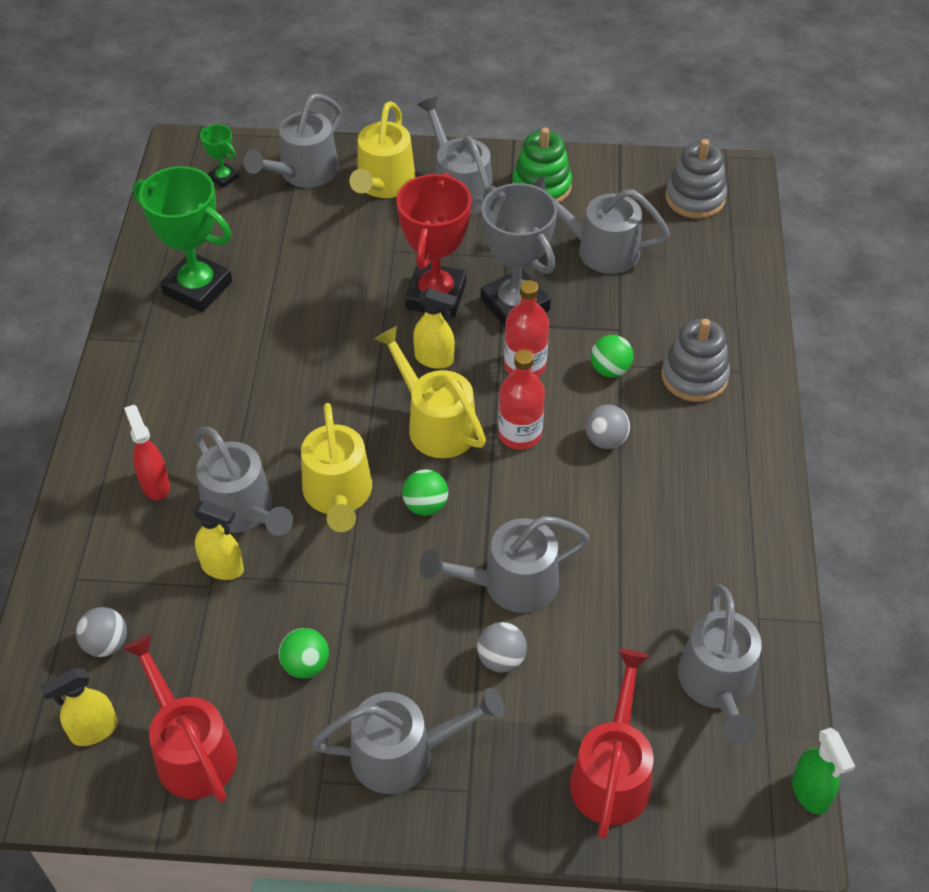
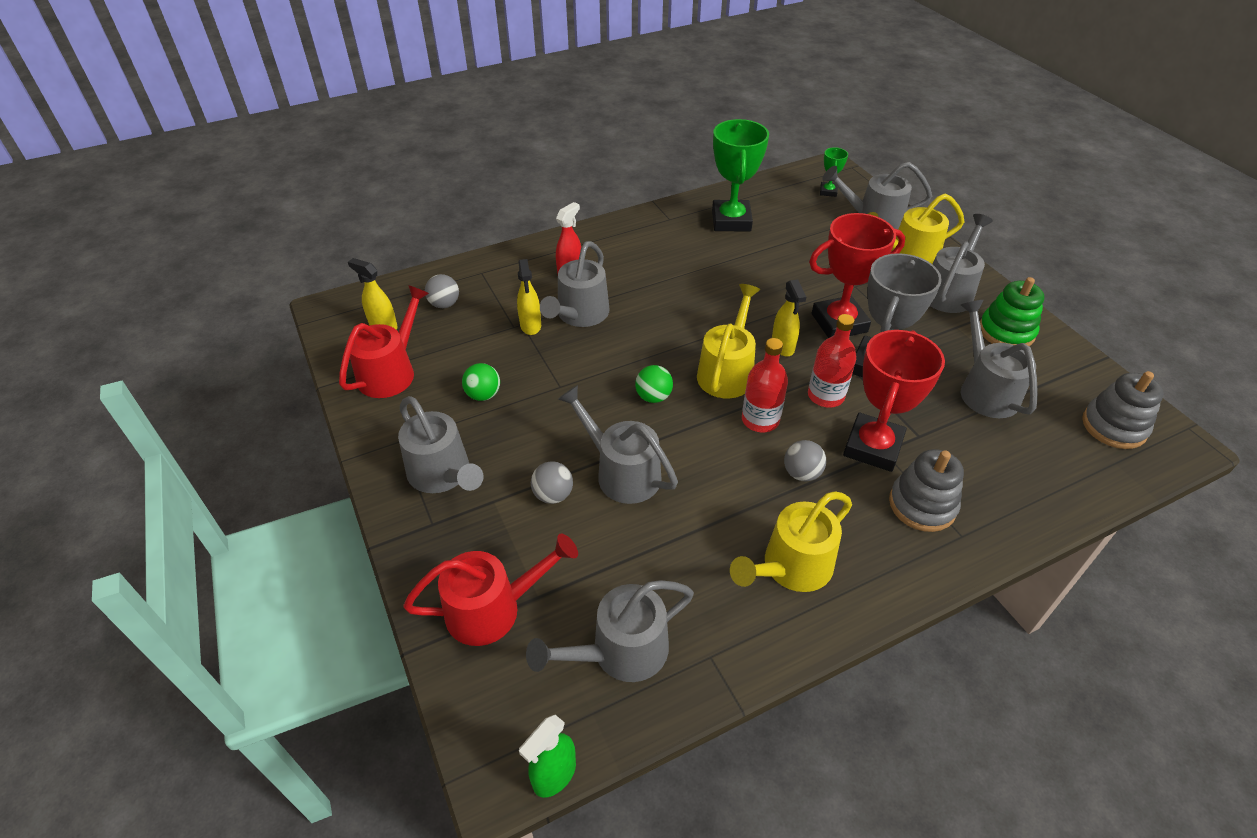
camera: 60 degrees right, 5 degrees down
yellow watering can [301,403,372,532] -> yellow watering can moved to [730,492,852,592]
green ball [591,335,634,378] -> red trophy [843,330,945,472]

